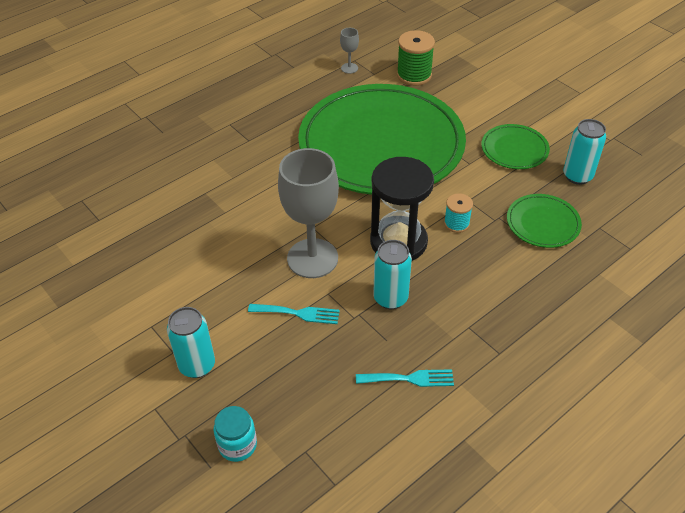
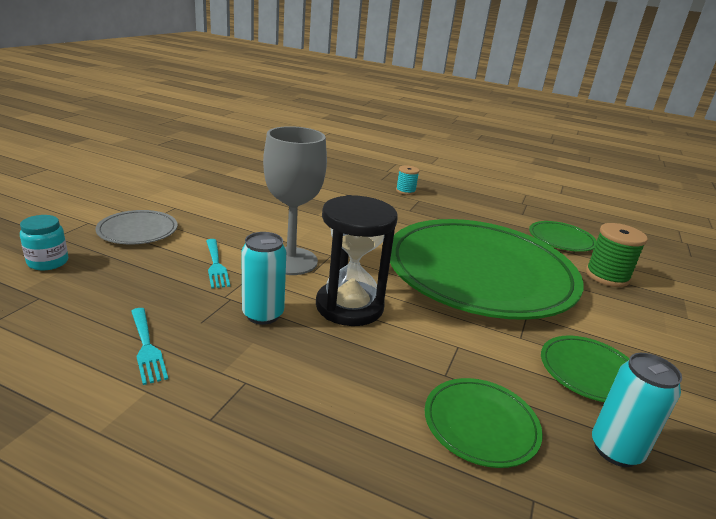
camera: 60 degrees right, 20 degrees down
turquoise can [167,307,215,378] -> grey plate [95,210,178,244]
grey goblet [340,28,359,74] -> green plate [529,221,597,252]
turquoise spool [444,193,473,233] -> turquoise spool moved to [396,165,419,195]

